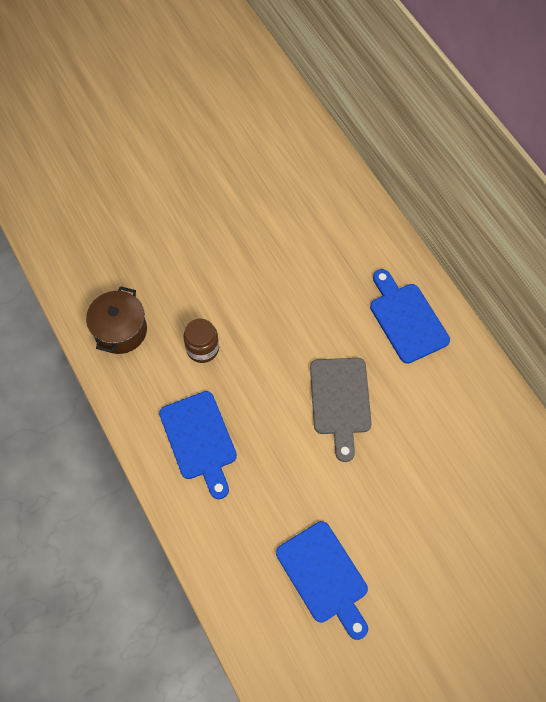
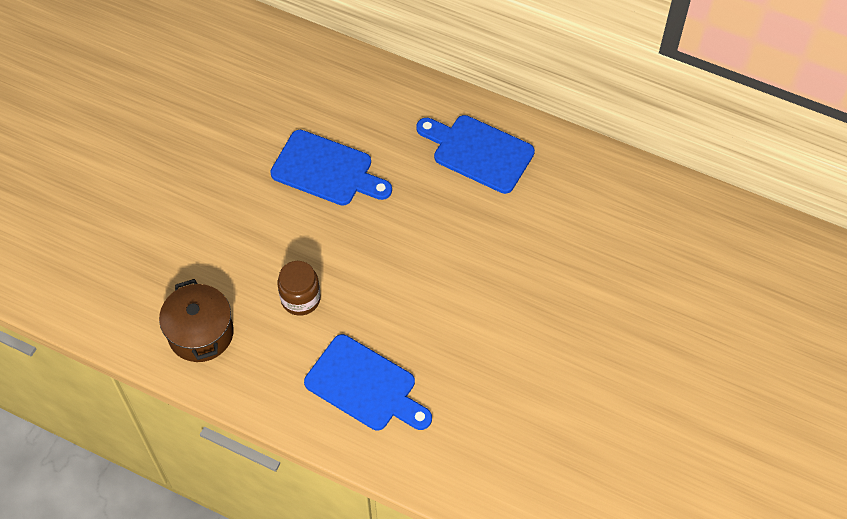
camera: 35 degrees left, 5 degrees down
blue cutting board [276,521,368,640] -> blue cutting board moved to [270,130,392,206]
grey cutting board [310,358,372,462] -> none

